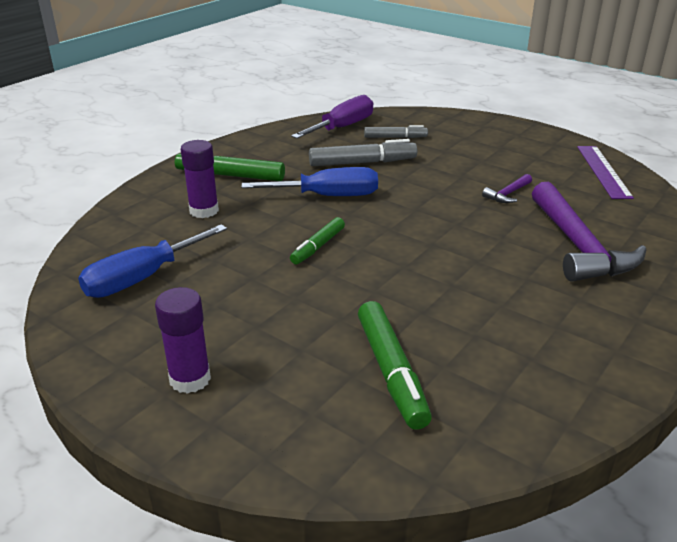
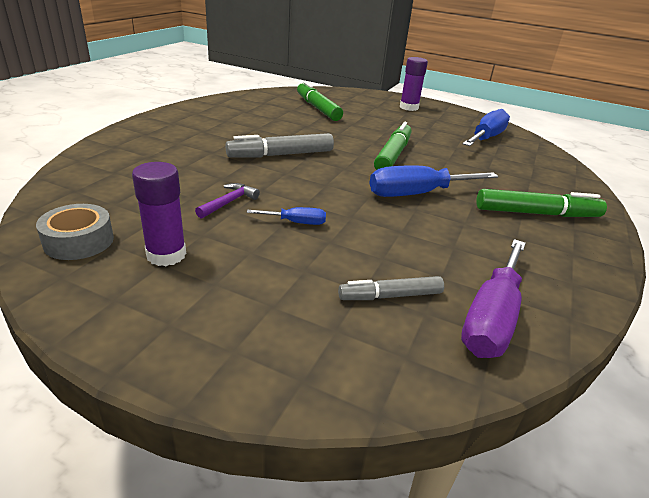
camera: 165 degrees right, 0 degrees up
purple glue stick [181,140,219,218] -> purple glue stick moved to [132,162,186,266]
green marker [290,217,345,265] -> green marker [374,122,412,170], size x1.59
grey marker [309,139,417,166] -> grey marker moved to [225,133,334,158]
purple hammer [532,182,646,282] -> none
purple ruler [577,146,634,199] -> grey tape [36,204,114,260]
none -> blue screwdriver [247,207,326,225]

